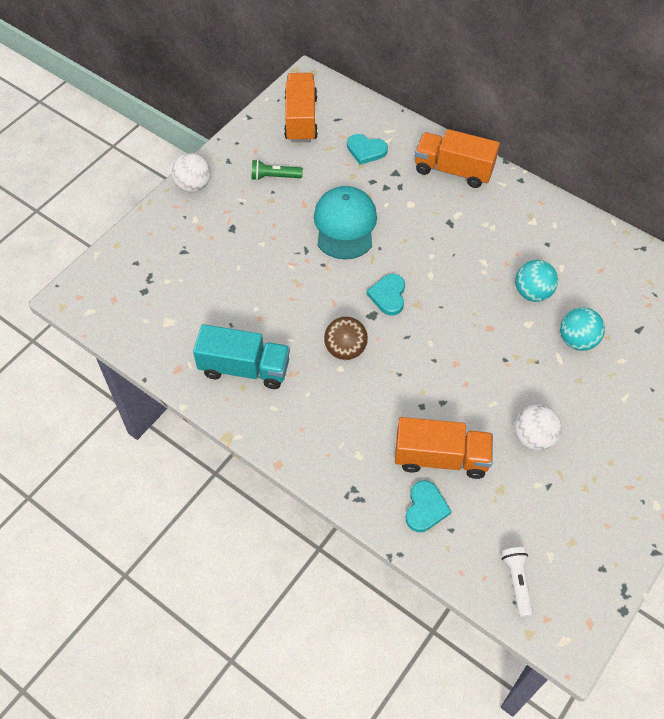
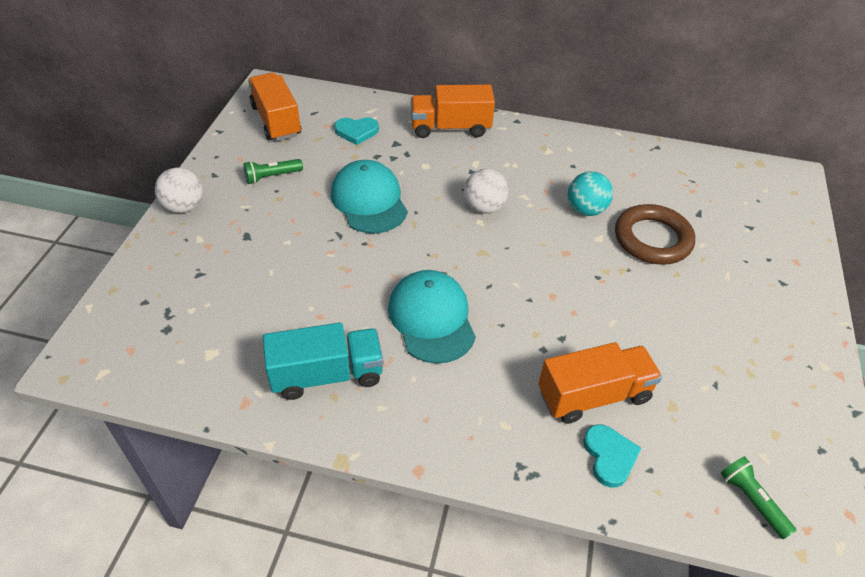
camera: 25 degrees left, 10 degrees down
brown ball [324,317,368,360] -> turquoise cap [388,270,476,364]
turquoise heart [367,274,405,316] -> none
white flashlight [501,547,533,618] -> green flashlight [720,456,797,539]
white ball [514,404,562,451] -> white ball moved to [464,169,508,214]
turquoise ball [560,307,605,351] -> brown ring [615,204,695,265]

